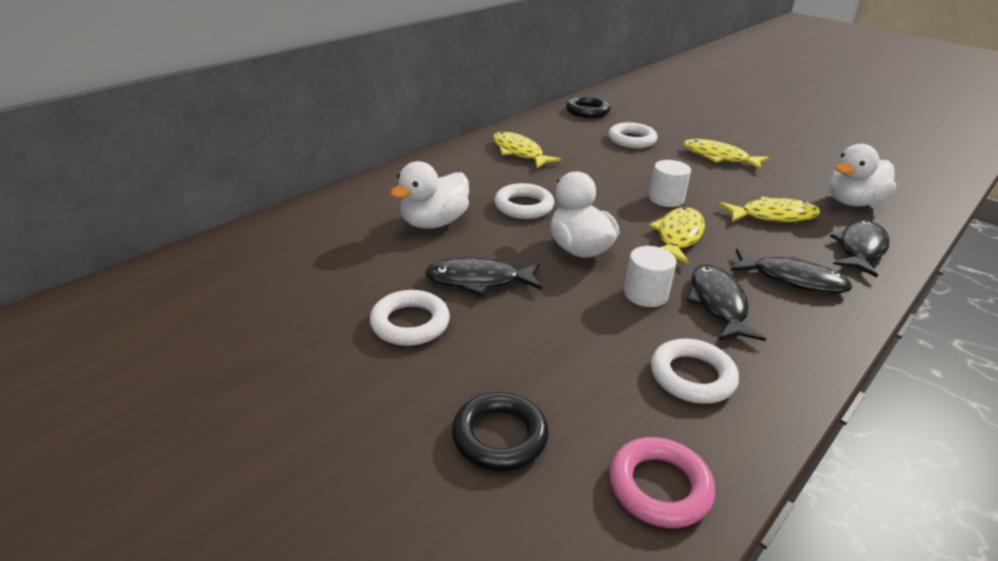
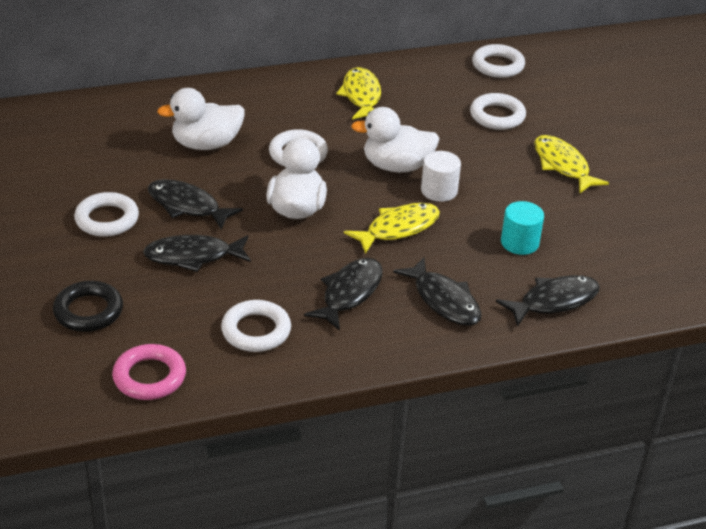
camera: 30 degrees right, 5 degrees up
black ring [566,96,611,118] -> white ring [472,44,525,78]
white cylinder [624,246,676,307] -> none
yellow fish [719,196,820,222] -> turquoise cylinder [501,201,544,255]
white duck [829,144,896,206] -> white duck moved to [351,107,440,172]
none -> black fish [143,235,251,272]

